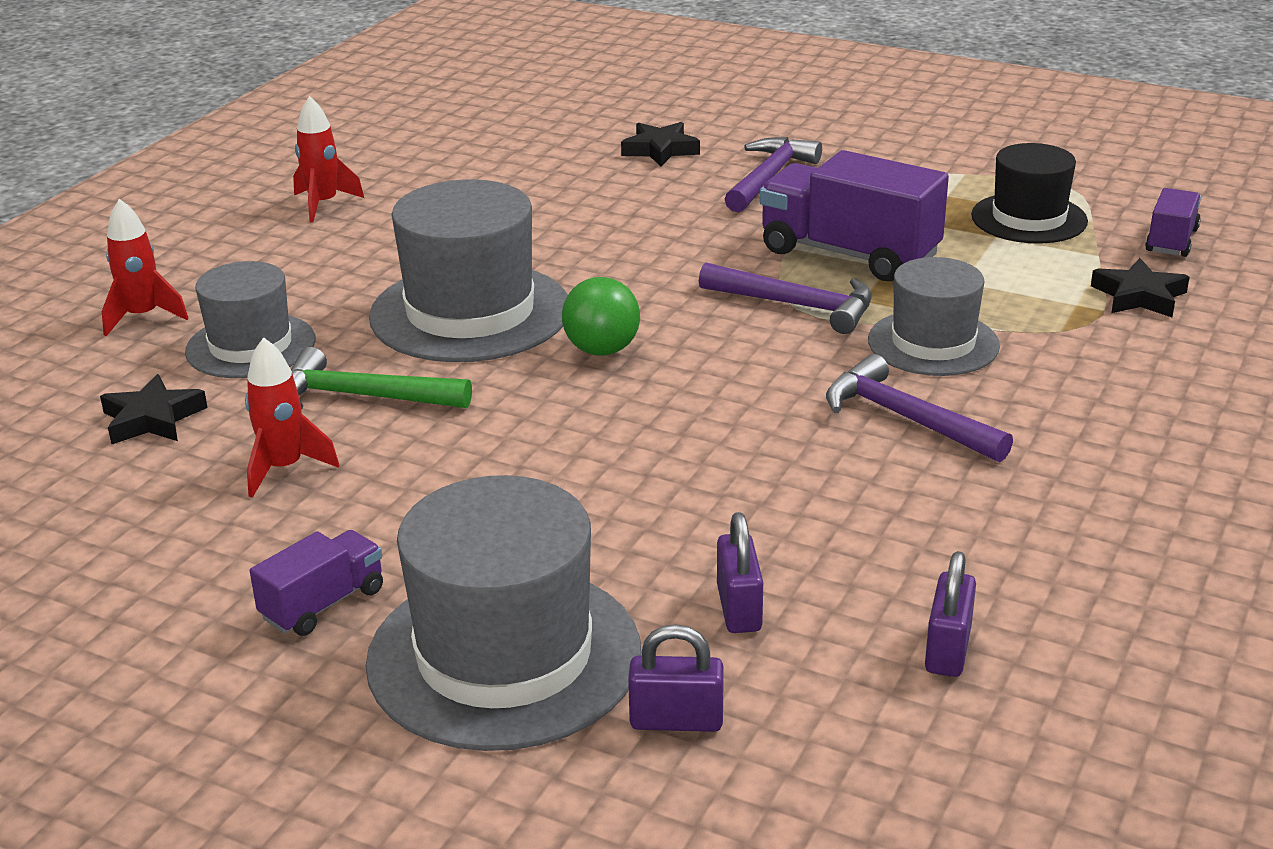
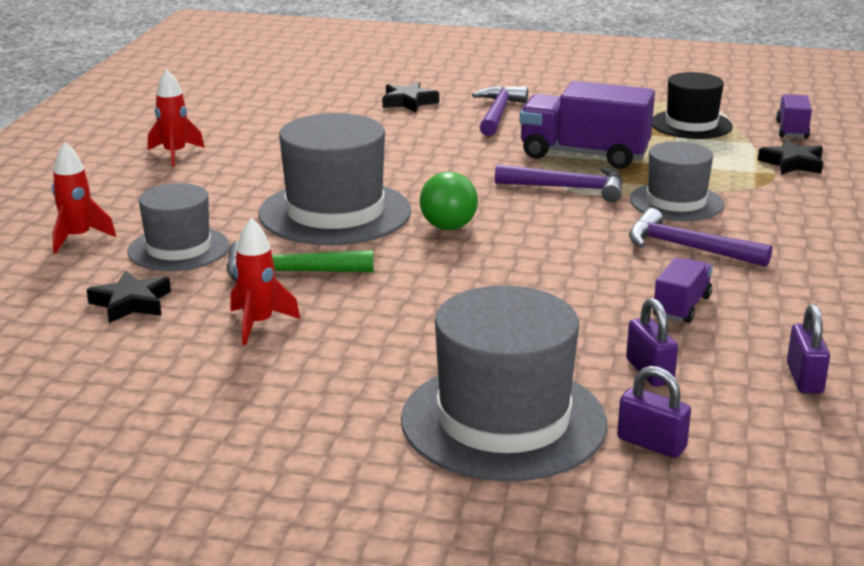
camera: 15 degrees left, 5 degrees down
purple truck [250,530,383,636] -> purple truck moved to [653,258,713,323]
purple padlock [628,624,724,732] -> purple padlock turned 45 degrees clockwise [617,366,691,458]

